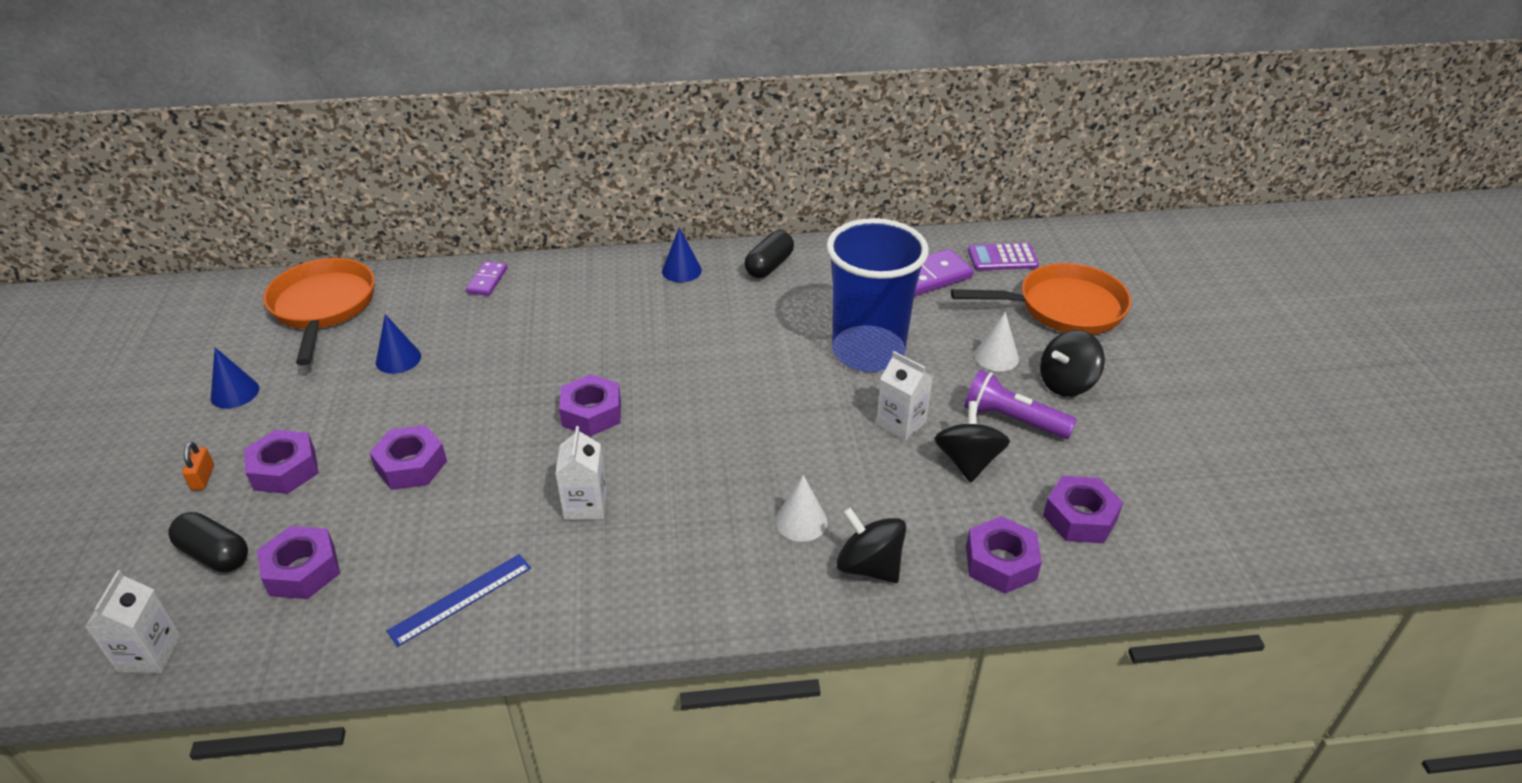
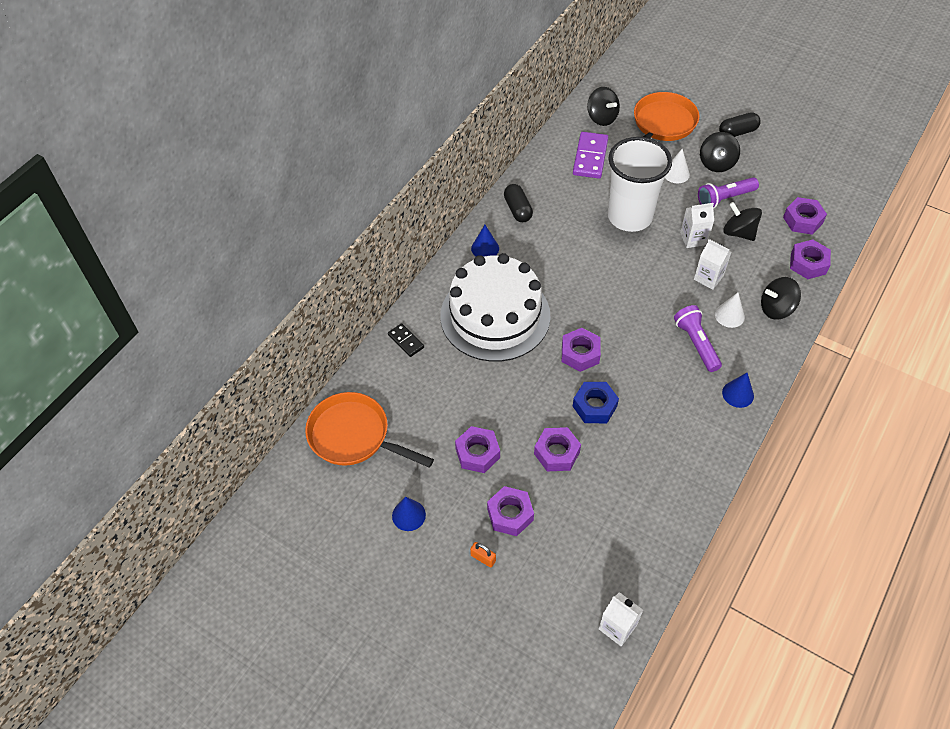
camera: 50 degrees left, 15 degrees up
black capsule [168,512,248,572] -> black capsule moved to [719,112,761,137]
purple nut [257,526,340,599] -> purple nut moved to [455,426,500,473]
blue cone [376,314,421,374] -> blue cone moved to [722,372,754,408]
blue ruler [387,554,531,647] -> none
purple domino [466,261,507,296] -> black domino [388,323,424,357]
white carton [555,426,607,520] -> white carton moved to [694,239,732,290]
blue cup [826,218,929,372] -> white cup [608,137,672,232]
purple calculator [968,243,1039,270] -> black spinning top [587,87,620,126]
none -> white cake [440,253,551,362]
none -> blue nut [573,382,619,423]
none -> purple flashlight [674,305,722,372]

